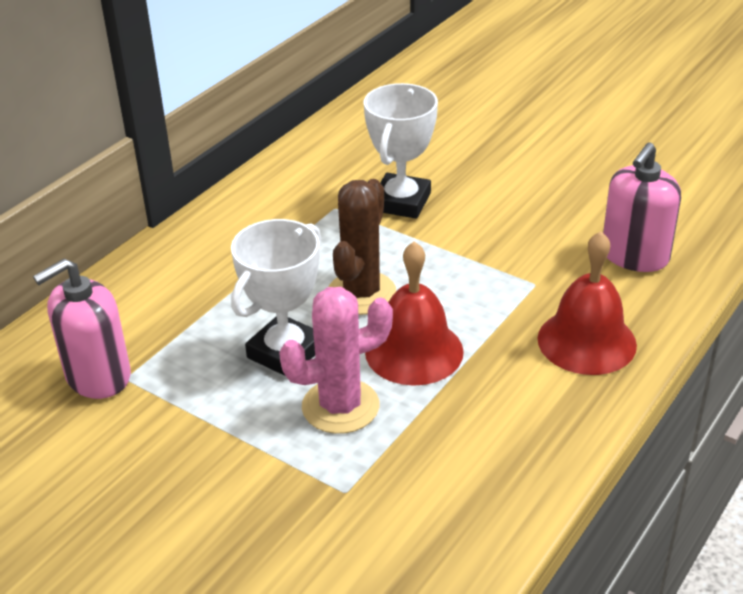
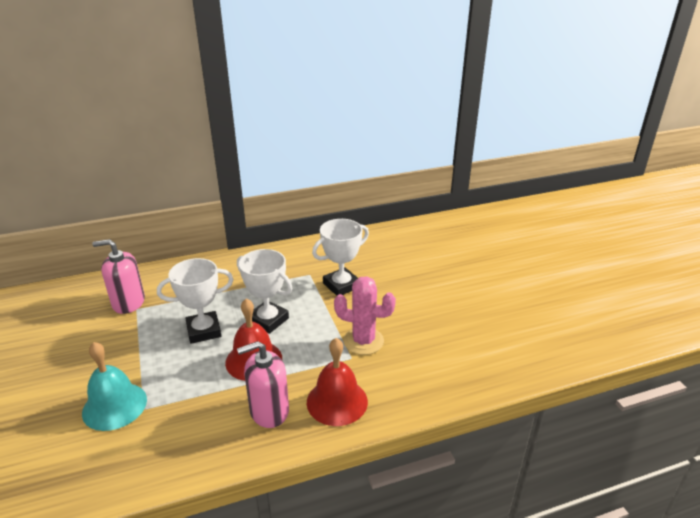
camera: 35 degrees right, 5 degrees down
pink cactus [279,287,393,434] -> pink cactus moved to [334,276,396,355]
brown cactus [329,179,396,315] -> white trophy [237,249,292,334]
pink soap dispenser [603,143,681,272] -> pink soap dispenser moved to [237,341,289,428]
none -> turquoise bell [82,342,147,431]

